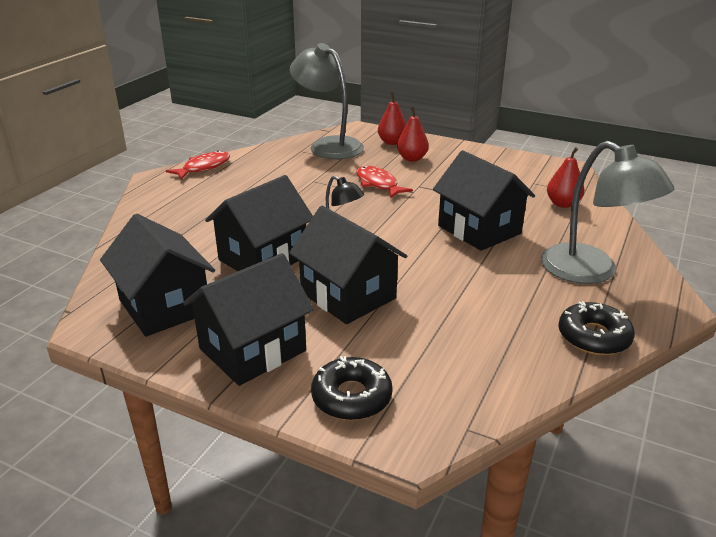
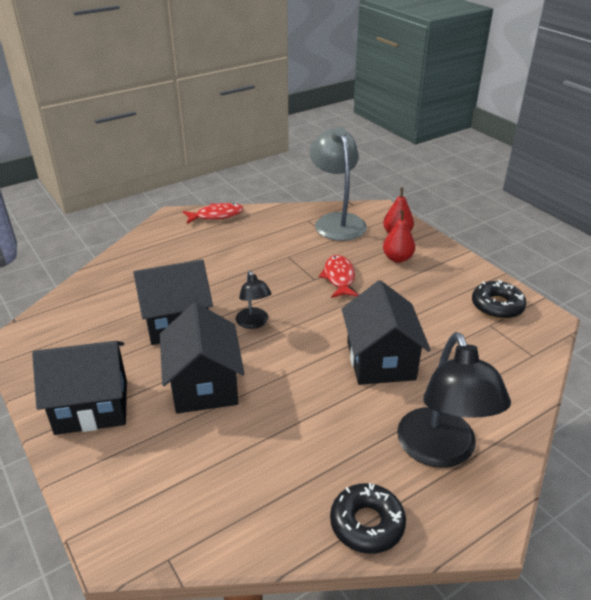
camera: 30 degrees right, 5 degrees up
black house [100,214,215,337] -> none
black donut [311,356,393,420] -> black donut moved to [472,280,526,319]
grey lamp [541,141,675,284] -> black lamp [397,332,511,468]
red pear [547,147,584,208] -> none

